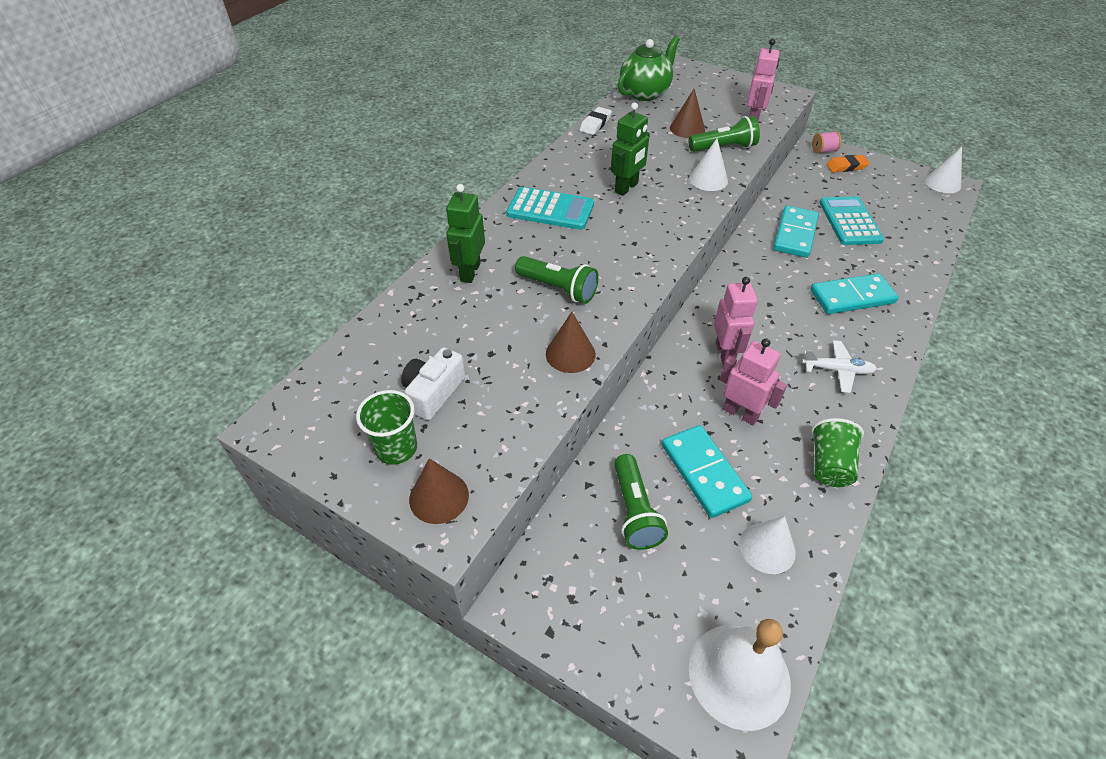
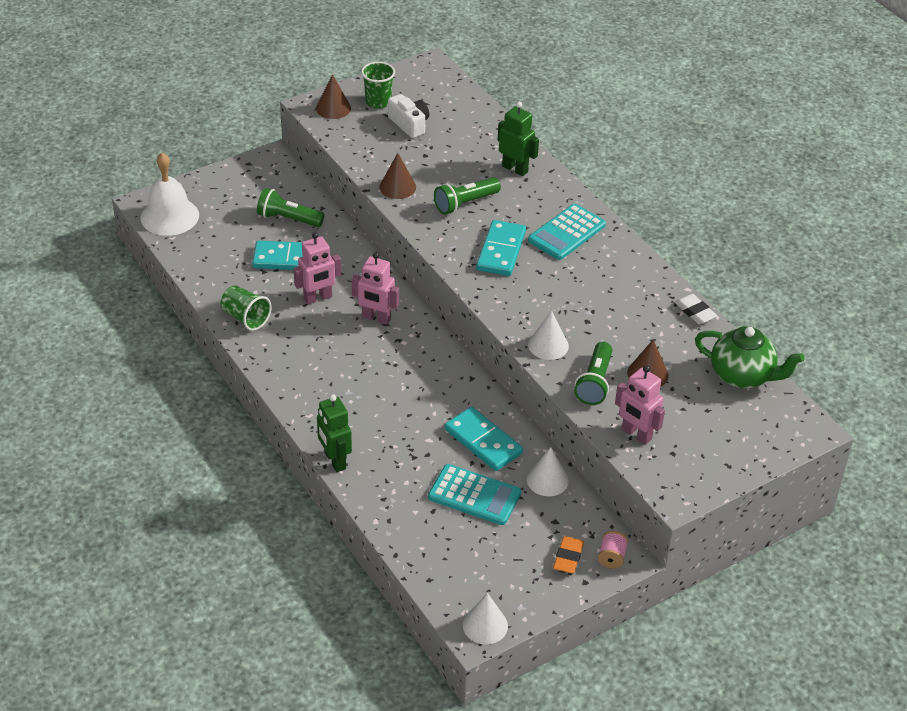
camera: 115 degrees right, 5 degrees down
green robot [611,102,650,196] -> green robot moved to [317,394,352,472]
green teapot [618,36,680,101] -> green teapot turned 45 degrees counterclockwise [695,326,805,389]
white cone [739,516,796,574] -> white cone moved to [527,447,569,496]
white plane [802,340,877,393] -> none
turquoise domino [810,273,899,314] -> turquoise domino moved to [476,220,526,276]

